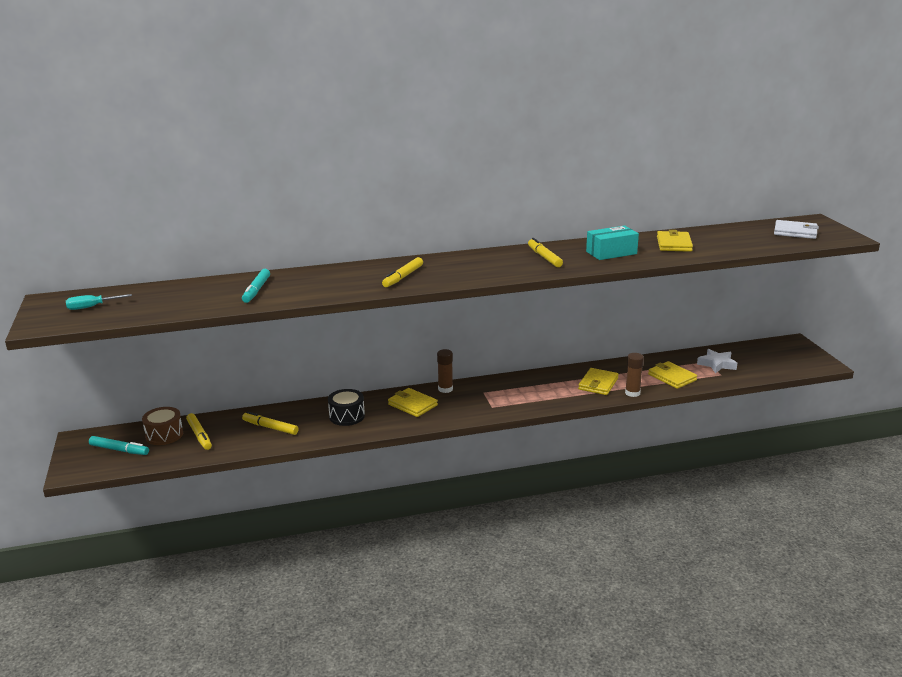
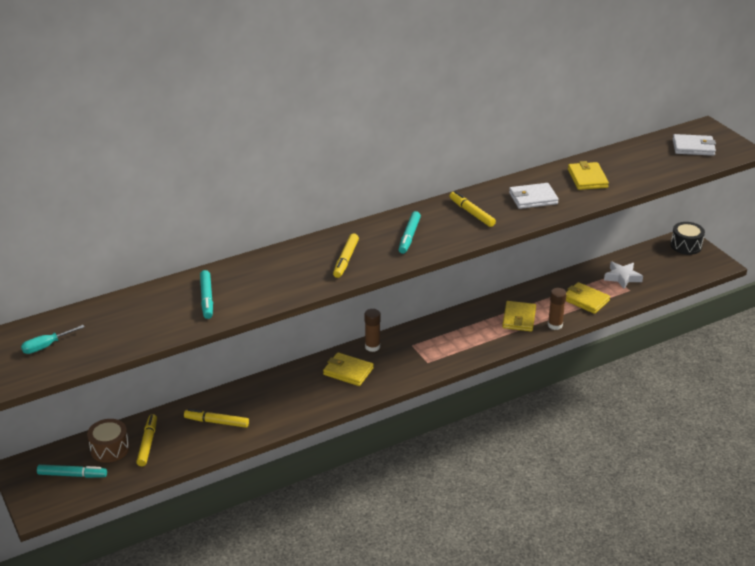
camera: 15 degrees left, 10 degrees up
yellow marker [186,413,212,450] -> yellow marker turned 135 degrees counterclockwise [136,414,157,466]
black drum [328,389,365,426] -> black drum moved to [671,222,705,255]
turquoise box [586,226,639,260] -> white wallet [509,183,559,209]
none -> turquoise marker [399,211,421,254]

